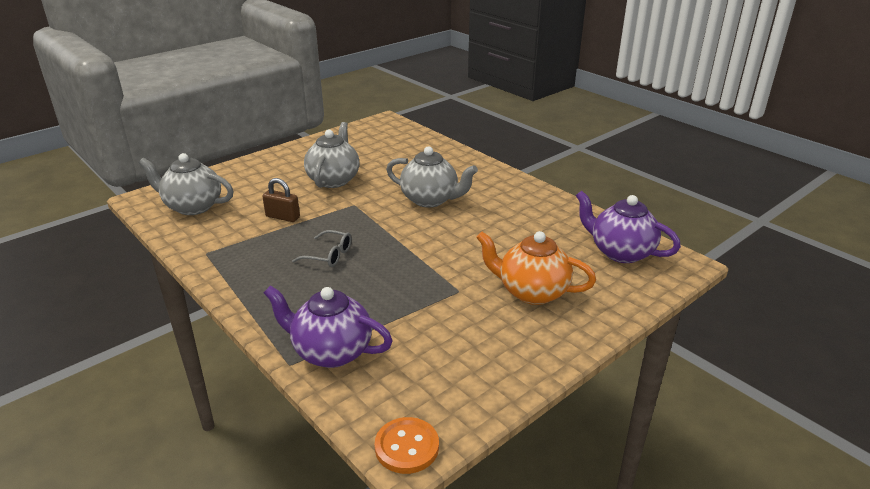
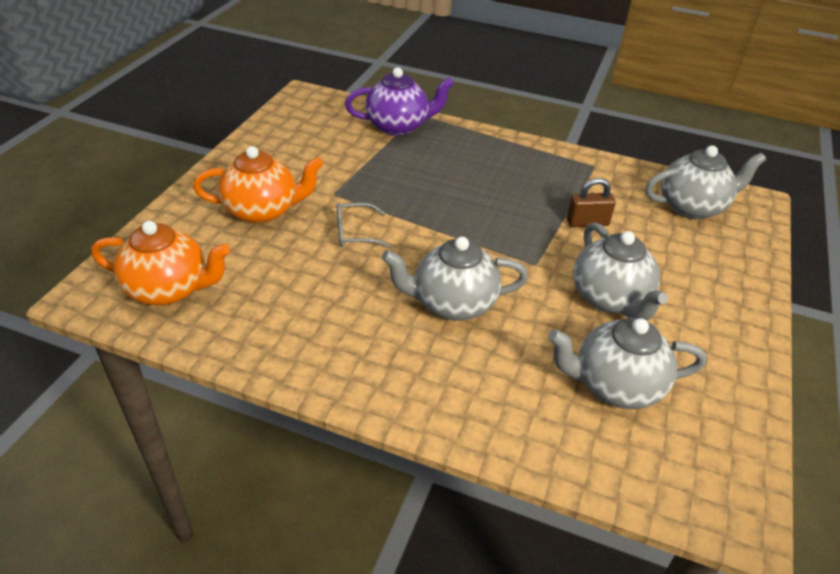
camera: 150 degrees right, 10 degrees up
grey glasses [292,230,352,267] -> grey glasses moved to [337,203,391,248]
orange button [375,417,439,474] -> none
purple teapot [576,191,681,263] -> orange teapot [91,221,230,306]
none -> grey teapot [548,318,707,409]

